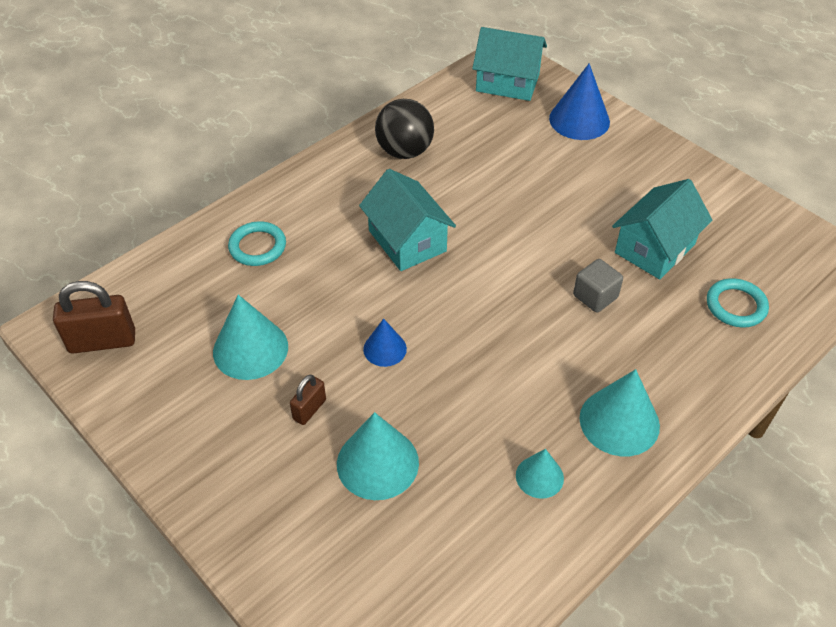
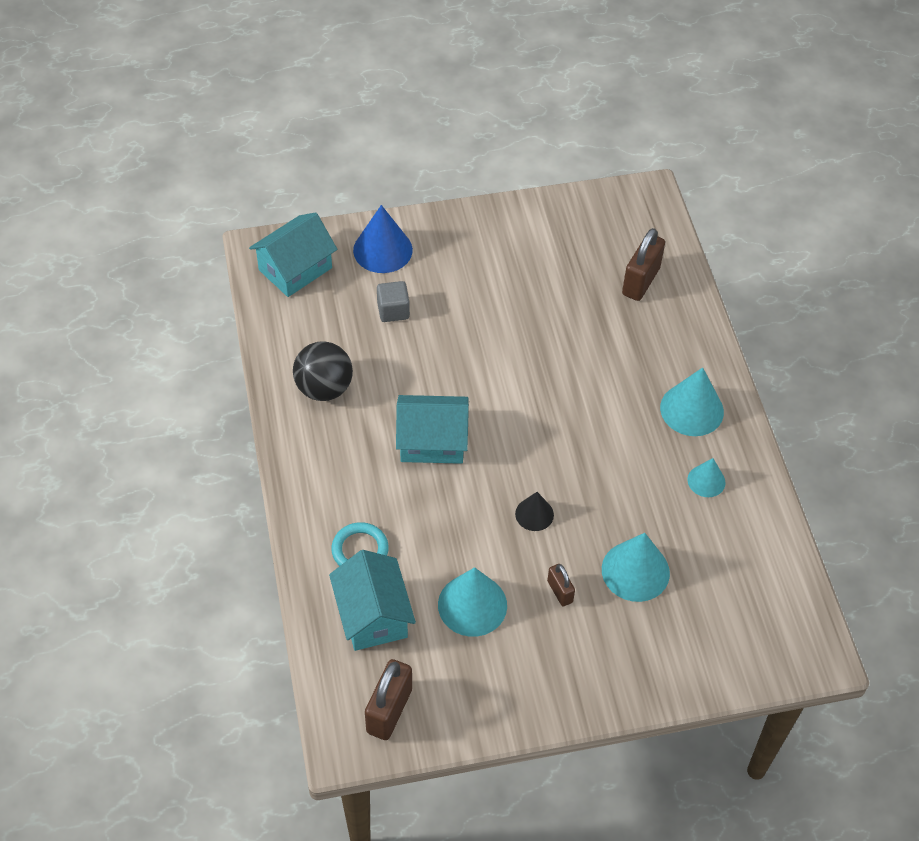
camera: 60 degrees left, 5 degrees up
blue cone [363,318,407,367] -> black cone [515,492,554,531]
grey cube [573,259,623,313] -> grey cube moved to [377,281,410,322]
turquoise house [612,179,712,279] -> turquoise house moved to [329,550,416,651]
turquoise ring [707,278,769,327] -> brown padlock [622,228,665,301]

